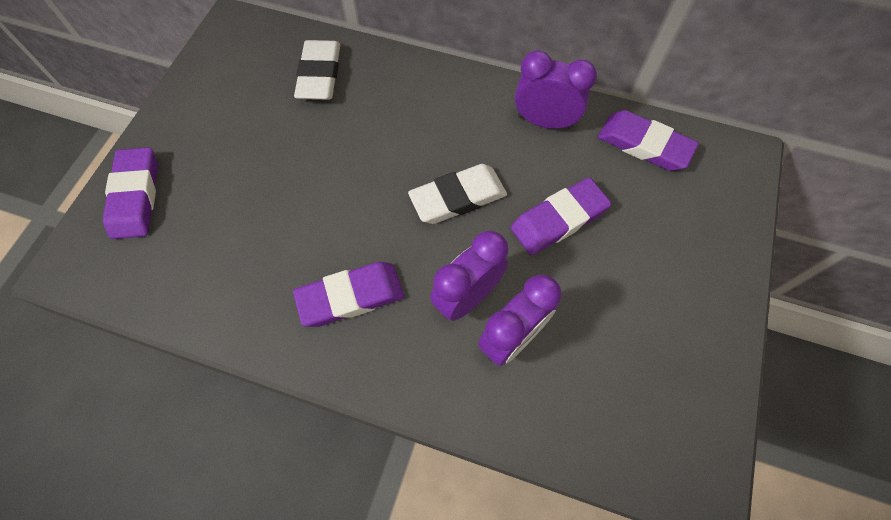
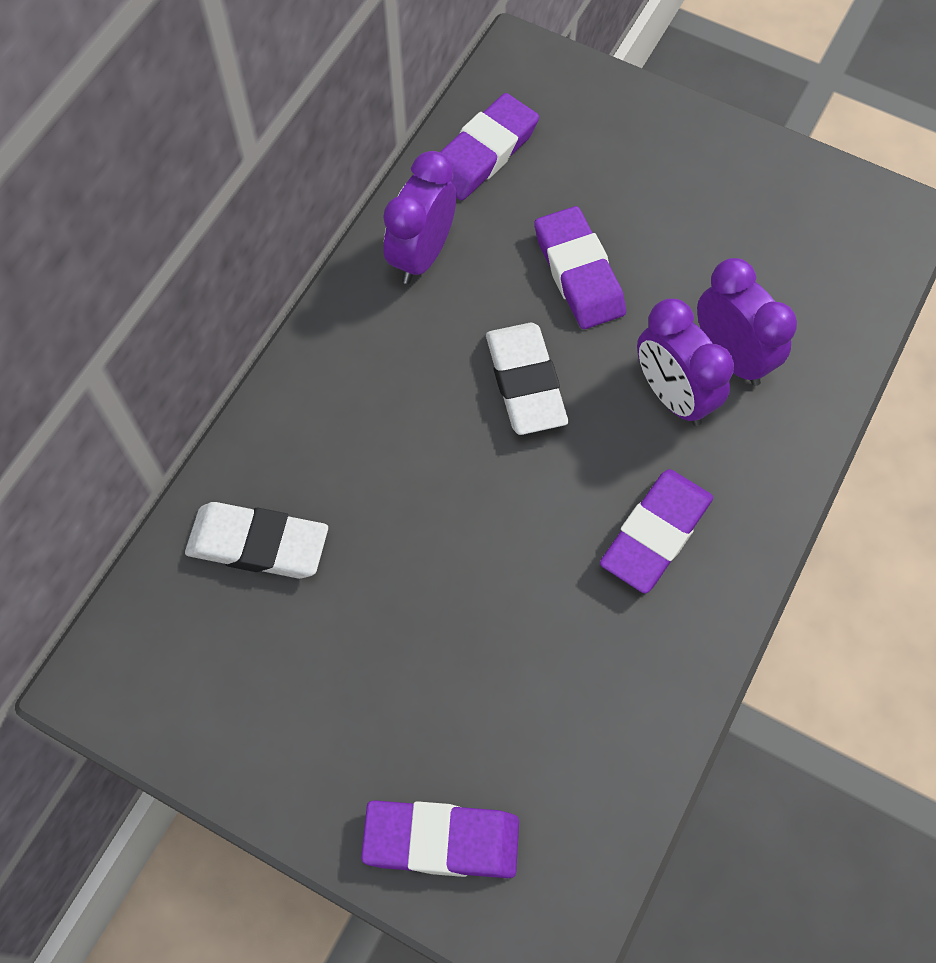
camera: 80 degrees left, 0 degrees up
purple eraser [293,262,404,327] -> purple eraser turned 45 degrees clockwise [600,469,713,593]

